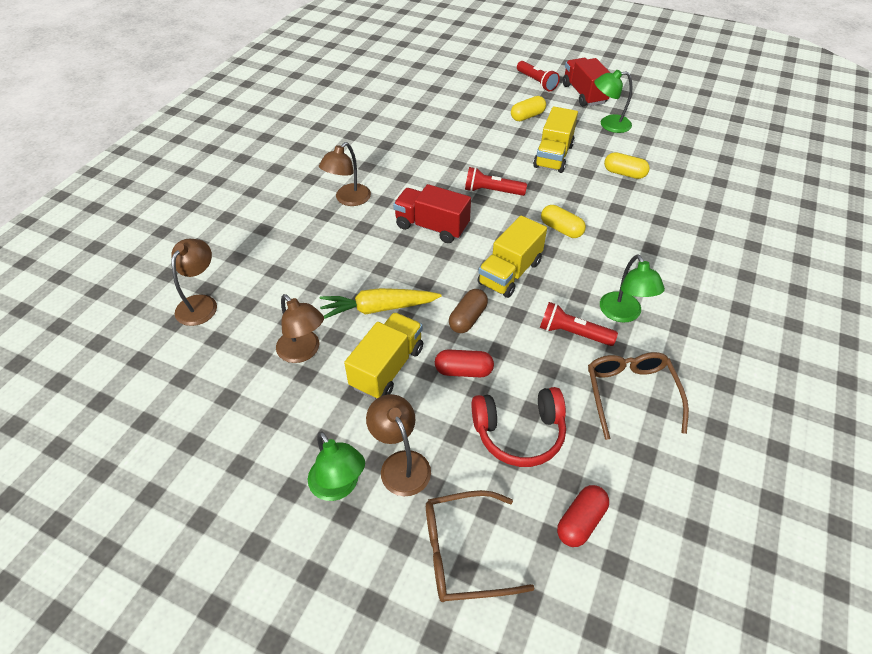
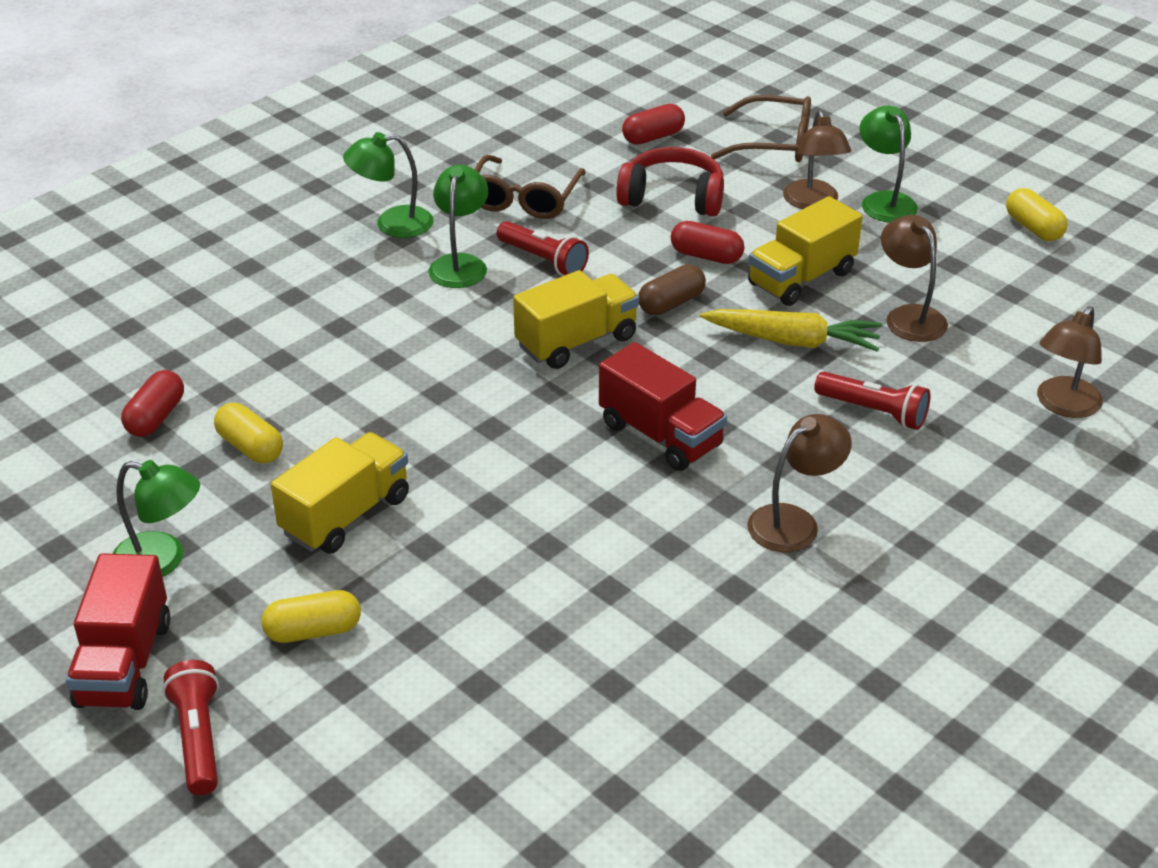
camera: 160 degrees left, 10 degrees down
red flashlight [465,167,527,196] -> red flashlight moved to [814,372,930,430]
yellow capsule [541,205,586,238] -> yellow capsule moved to [1006,188,1068,241]
none -> red capsule [121,370,184,437]
none -> green lamp [343,132,433,238]

